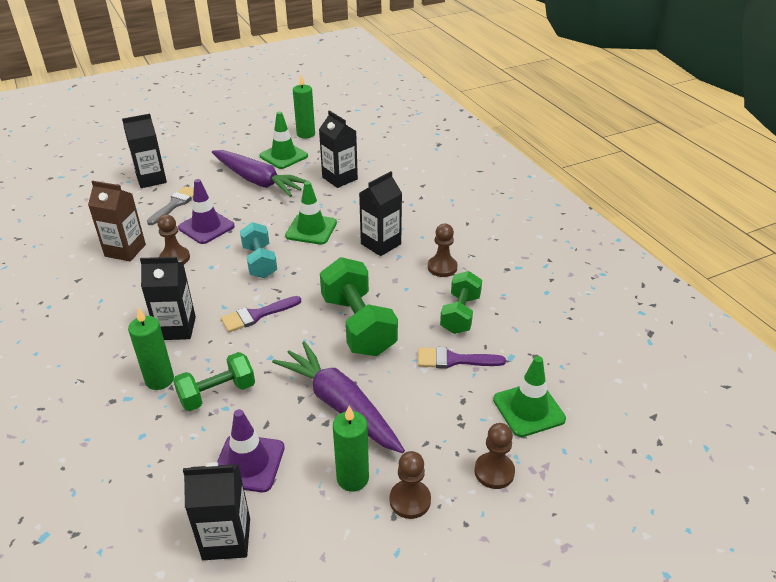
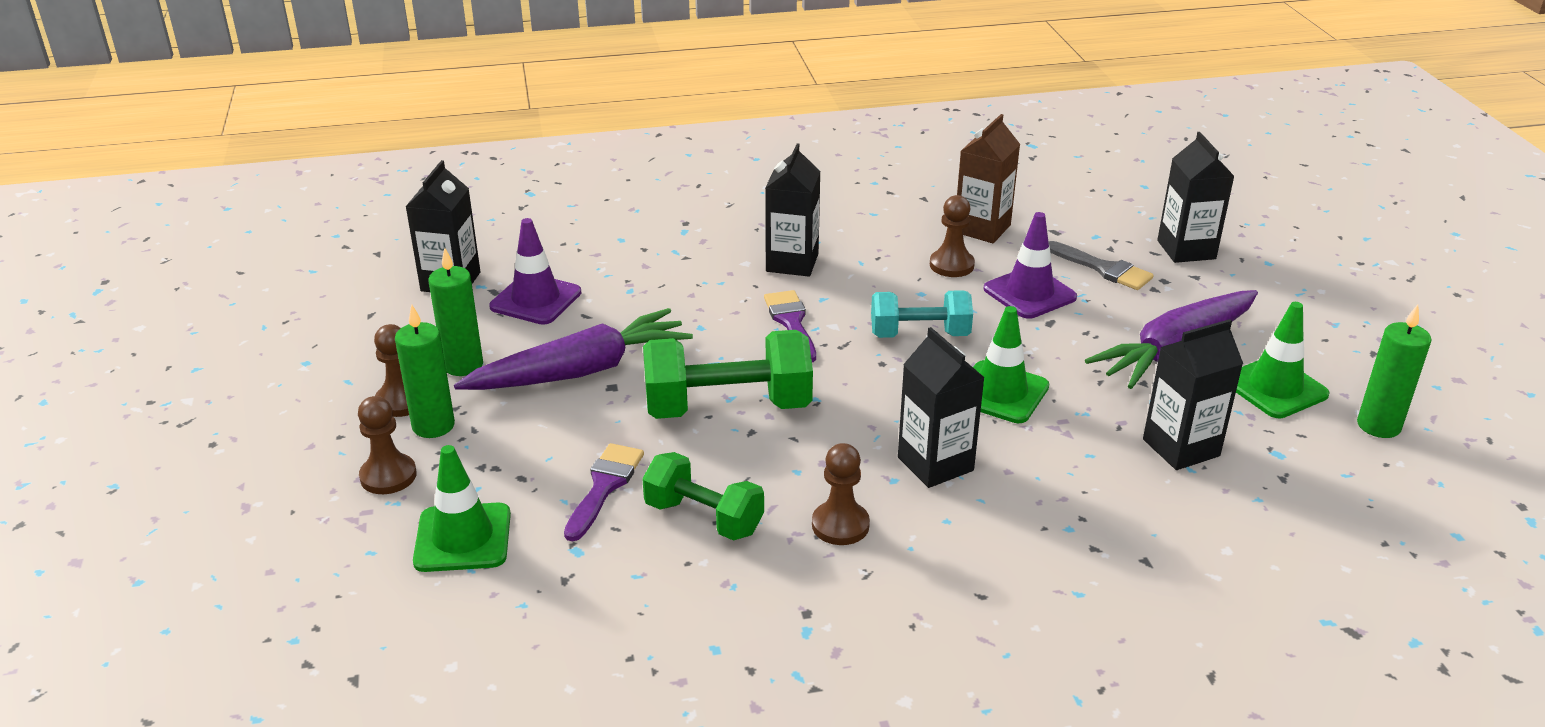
camera: 105 degrees right, 5 degrees down
green candle [128,308,174,390] -> green candle moved to [395,305,455,438]
green dumbbell [173,352,255,411] -> none

